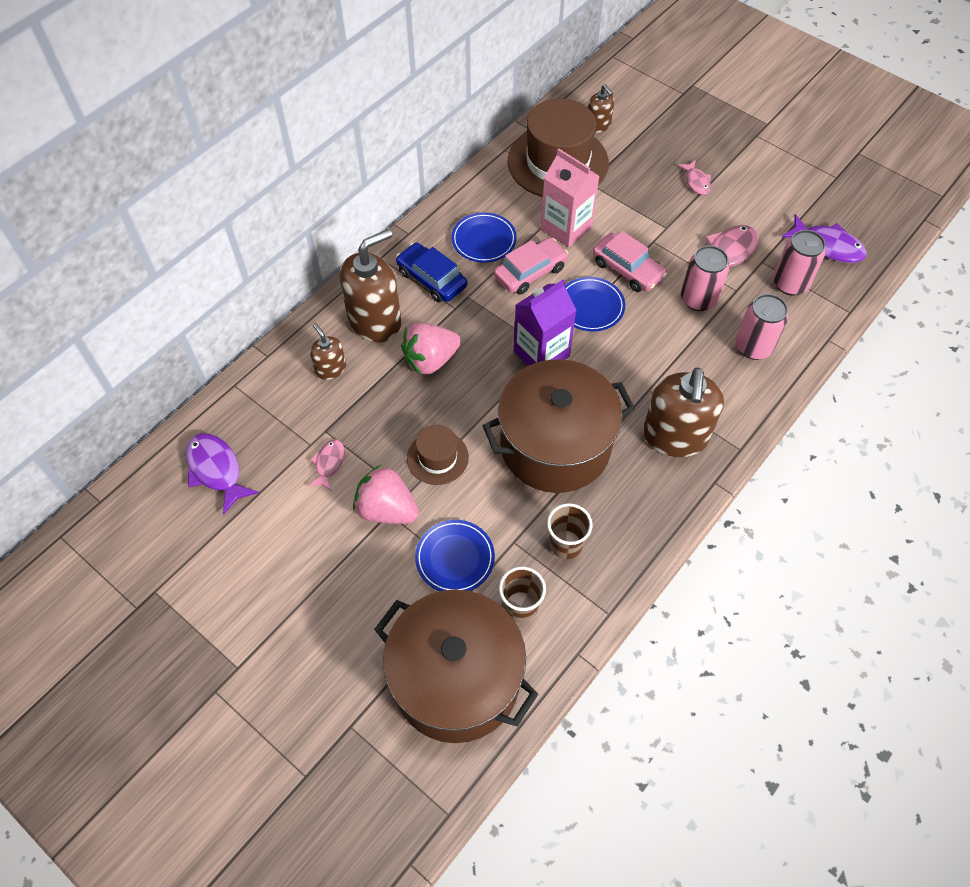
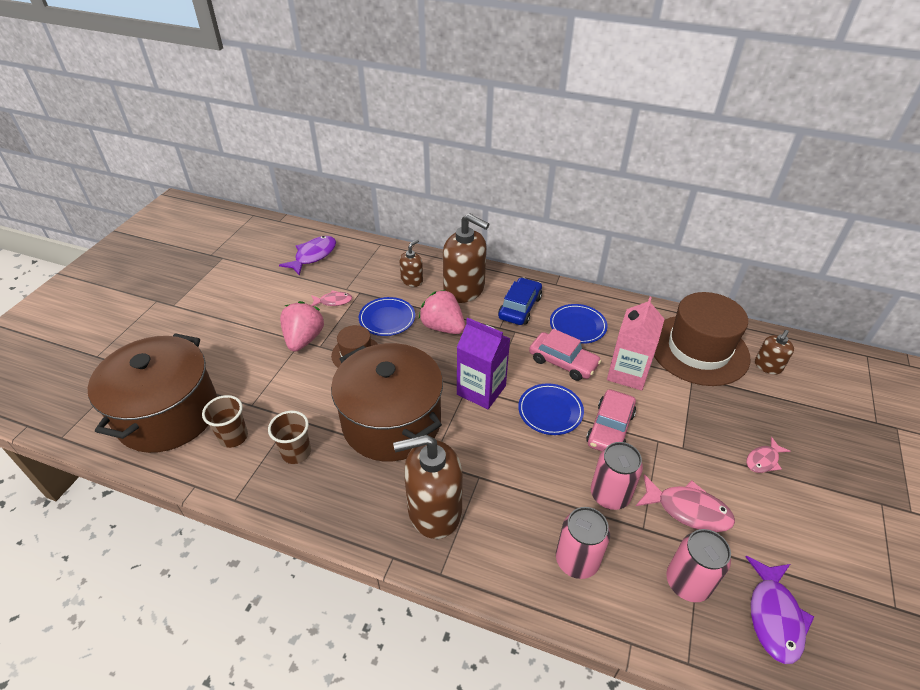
camera: 70 degrees right, 15 degrees down
blue plate [415,520,495,591] -> blue plate moved to [359,297,415,336]

